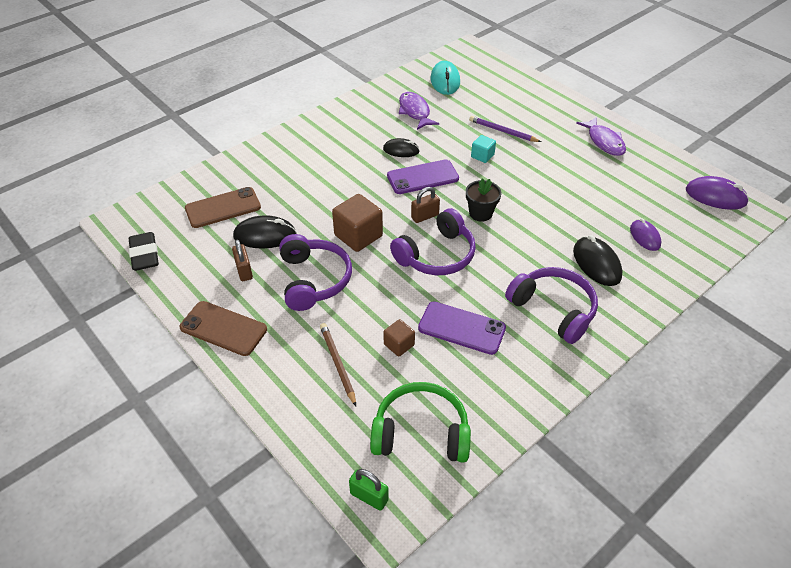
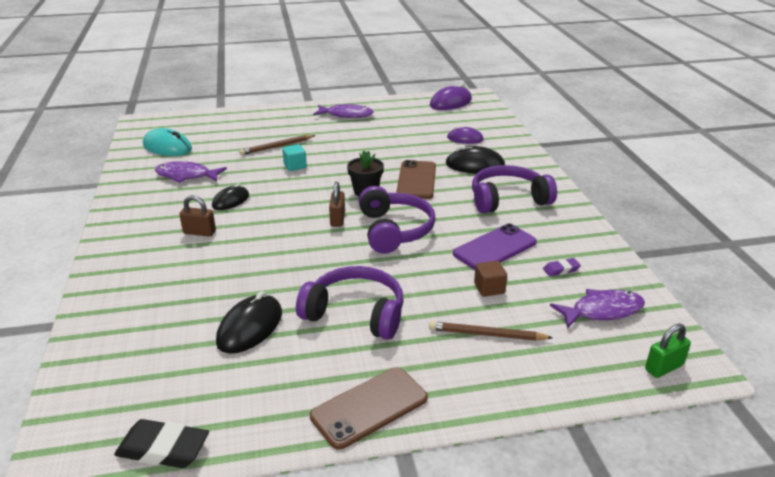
camera: 60 degrees left, 15 degrees down
brown phone [185,187,261,228] -> brown phone moved to [396,160,436,199]
brown padlock [232,239,253,281] -> brown padlock moved to [179,195,216,237]
brown cube [332,194,383,252] -> none
green headphones [370,382,471,463] -> purple fish [550,289,645,329]
purple phone [387,159,459,194] -> none
purple pencil [469,116,541,142] -> brown pencil [239,135,315,155]
none -> purple eraser [543,258,581,277]

